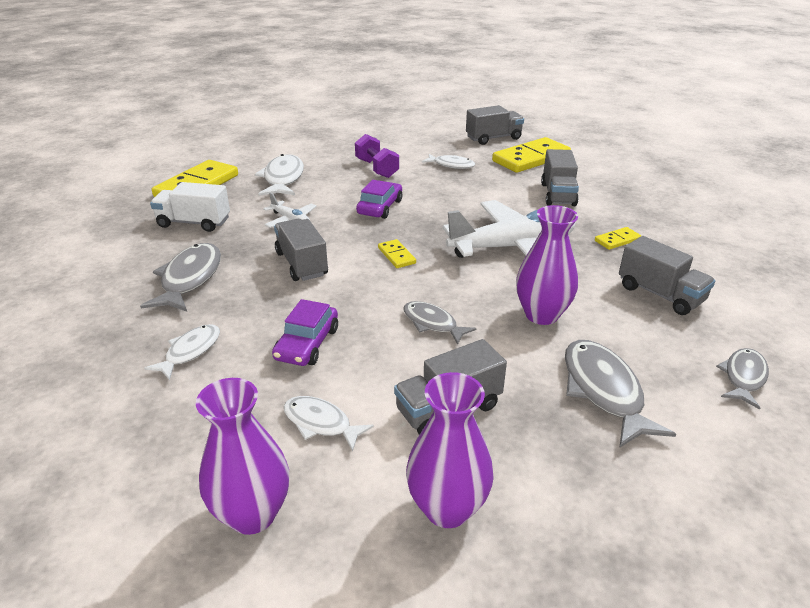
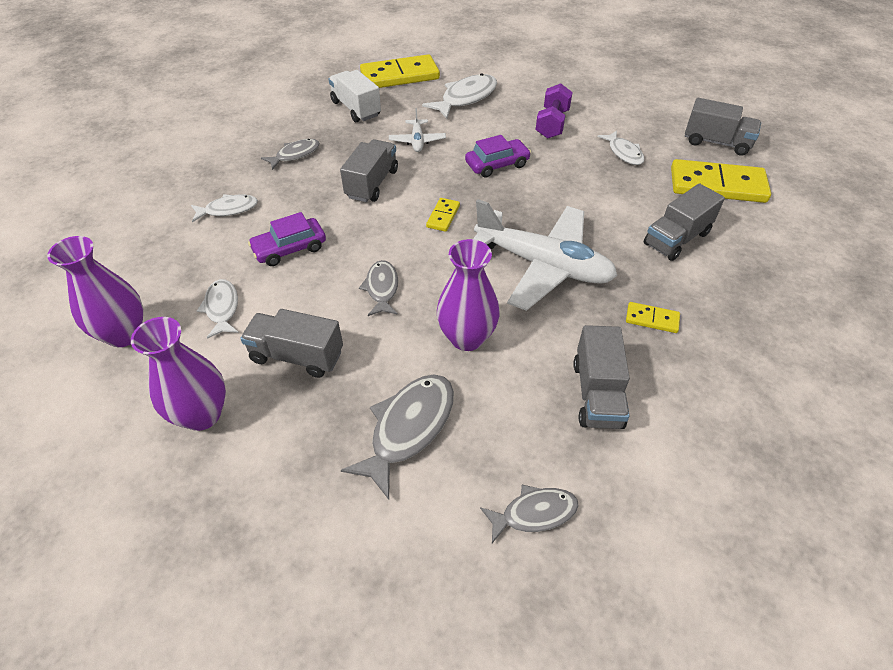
camera: 45 degrees right, 15 degrees up
grey fish [140,243,221,312] -> grey fish [261,139,320,170], size x0.62

